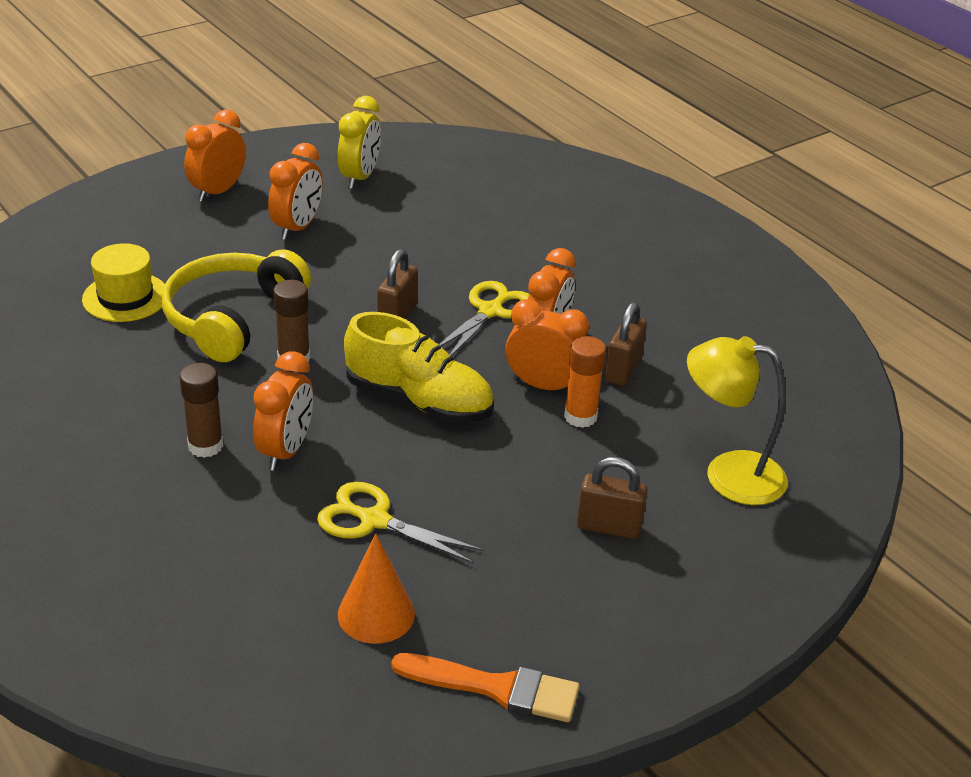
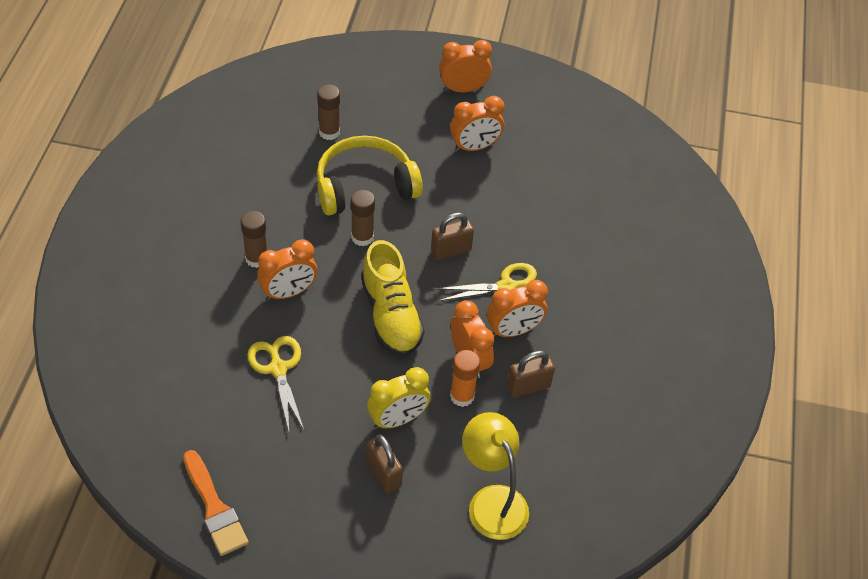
camera: 45 degrees right, 15 degrees up
yellow hat [82,243,165,322] -> brown glue stick [317,84,340,140]
yellow clock [338,96,381,189] -> yellow clock moved to [367,367,431,429]
orange cone [338,534,415,644] -> none

